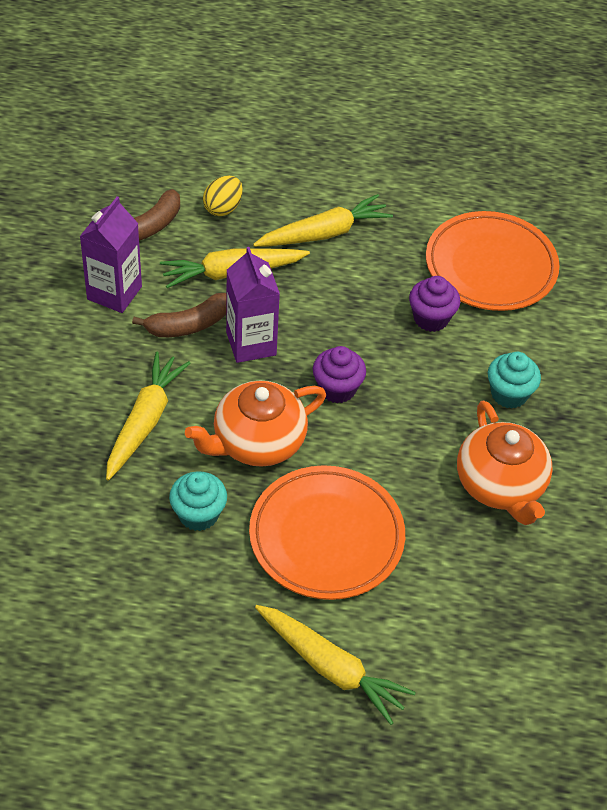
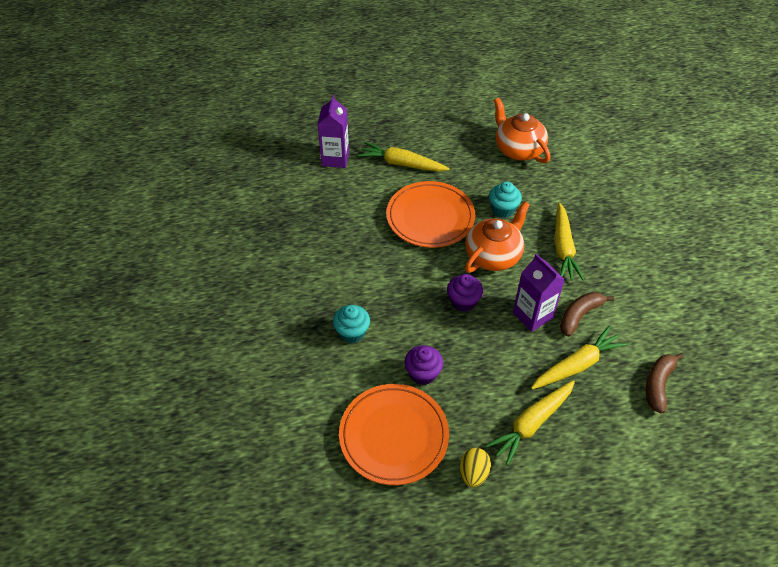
camera: 165 degrees right, 0 degrees up
purple carton [80,196,142,313] -> purple carton moved to [318,95,349,168]
yellow egg [203,175,243,216] -> yellow egg moved to [460,448,491,487]
orange teapot [457,401,553,525] -> orange teapot moved to [494,98,550,163]

